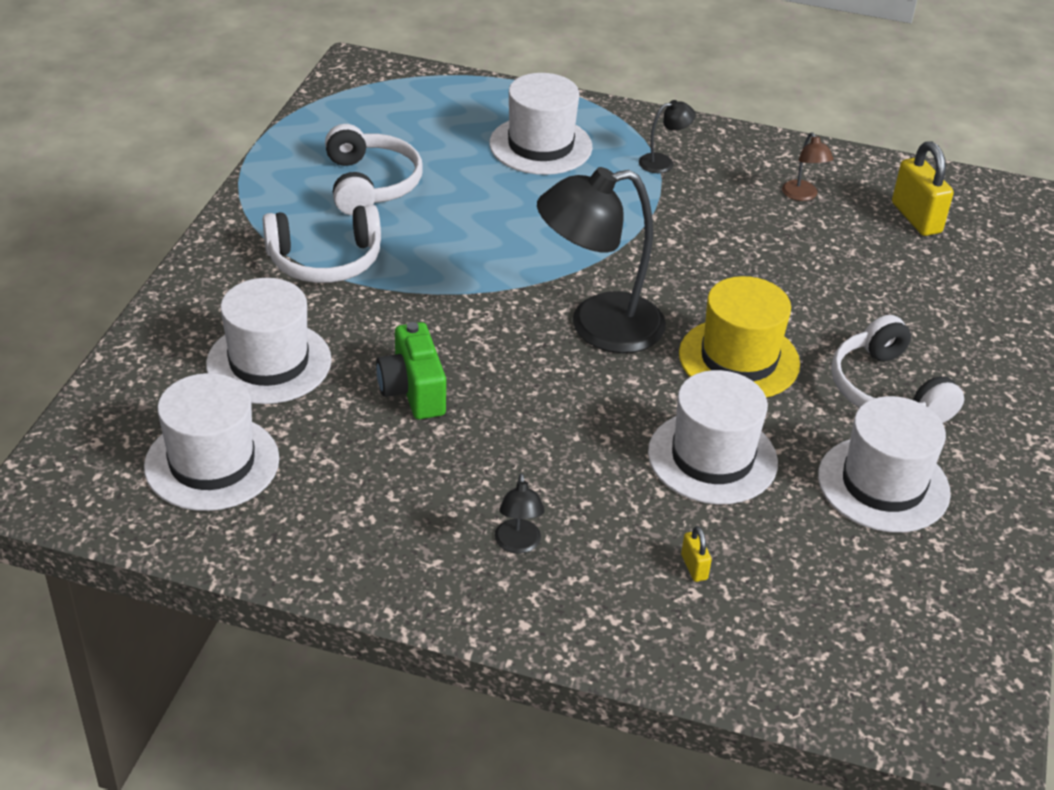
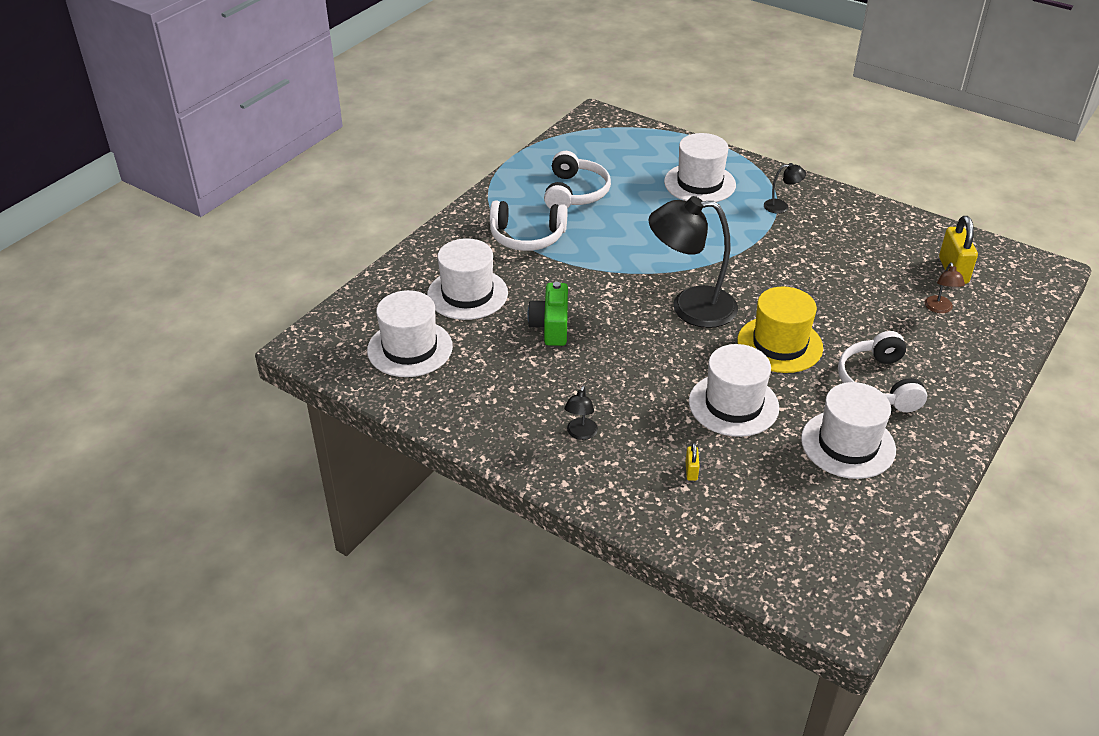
camera: 20 degrees right, 0 degrees up
brown lamp [782,132,833,201] -> brown lamp moved to [925,262,965,313]

